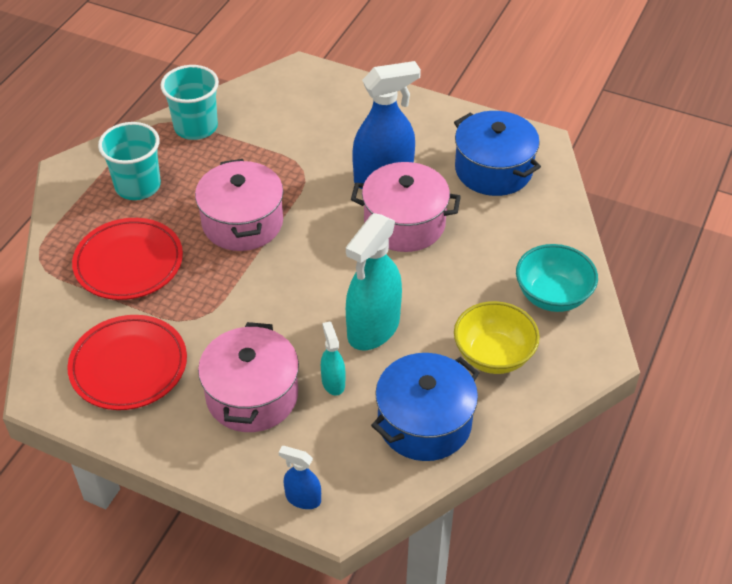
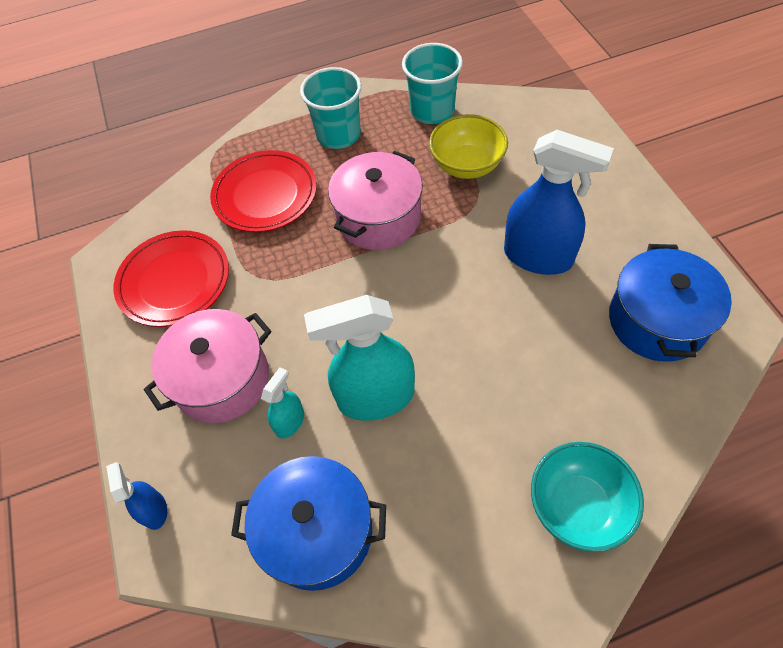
camera: 50 degrees right, 10 degrees up
pink pot [351,162,461,252] -> none
yellow bowl [454,301,540,374] -> yellow bowl moved to [429,114,508,179]

